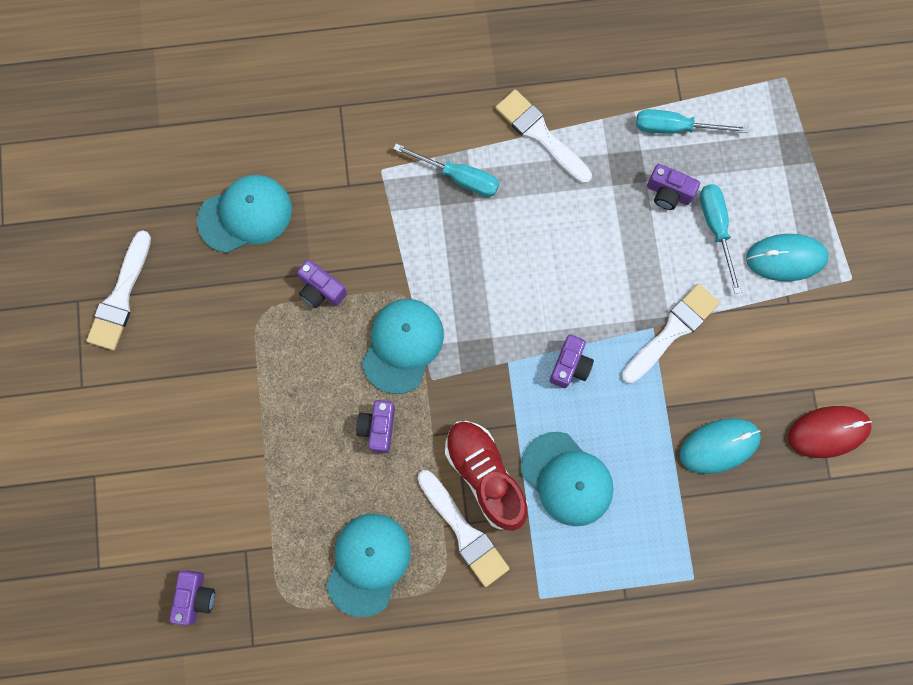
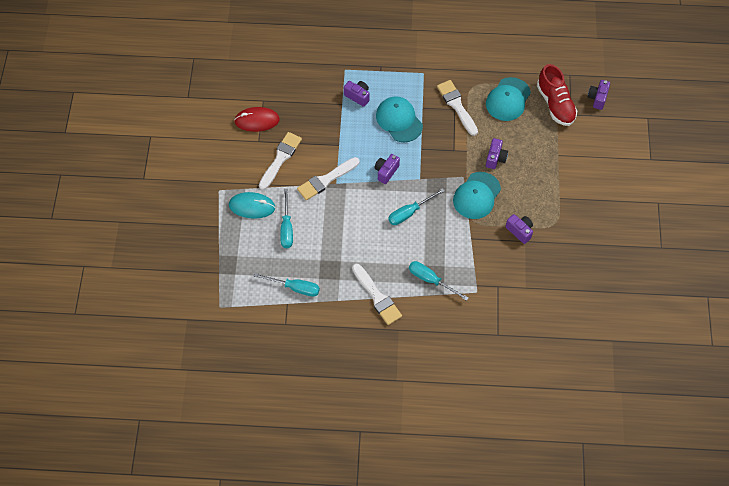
camera: 170 degrees left, 15 degrees down
white brush [86,230,151,350] -> white brush moved to [259,132,302,190]
turquoise cap [197,175,292,253] -> none
red shoe [445,421,528,531] -> red shoe moved to [537,64,577,126]
purple camera [647,164,700,210] -> purple camera moved to [344,81,370,107]
turquoise mouse [679,418,761,474] -> none
none -> turquoise screwdriver [388,188,444,225]

